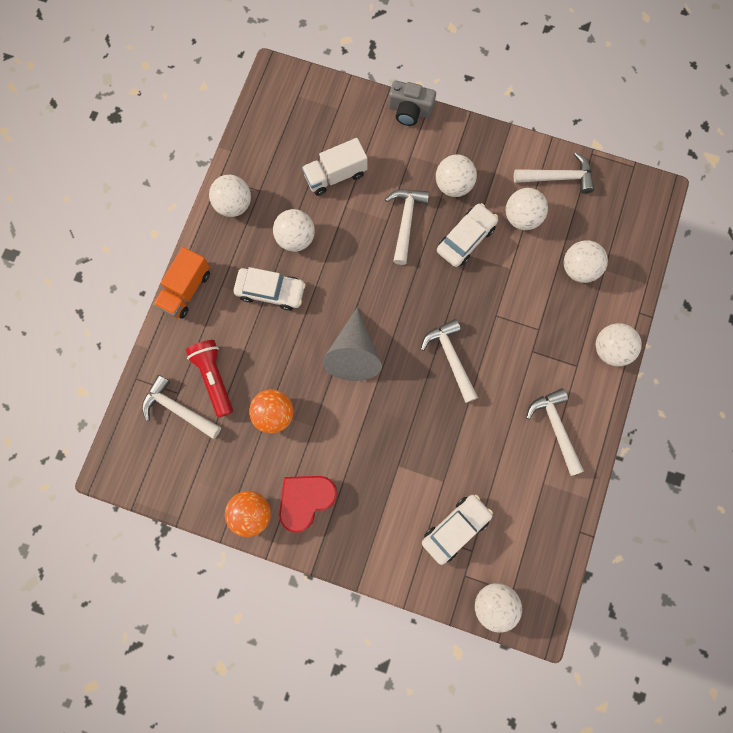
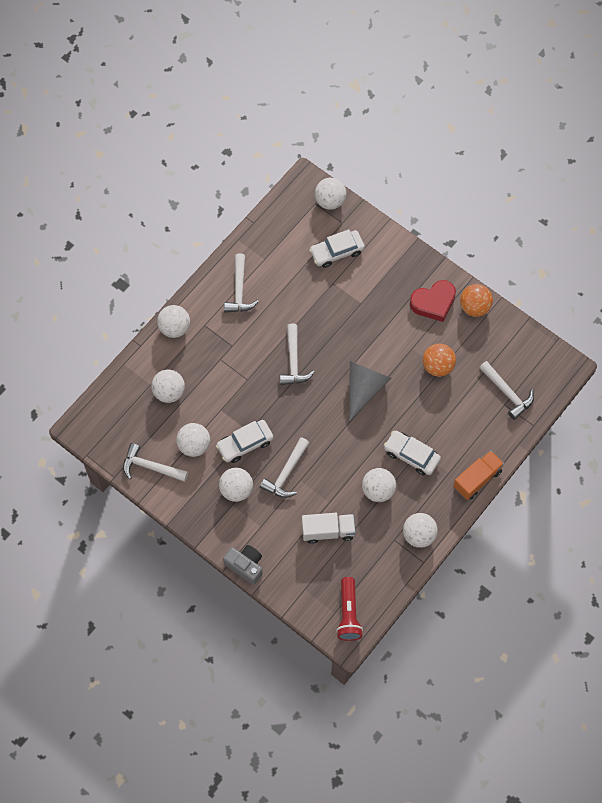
camera: 160 degrees left, 10 degrees down
red flashlight [186,340,233,418] -> red flashlight moved to [336,577,363,641]

